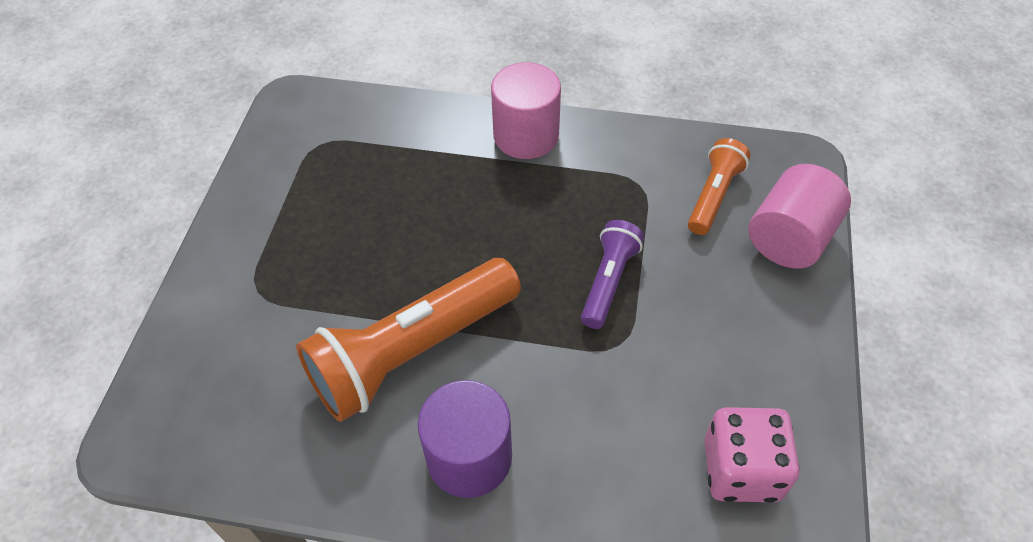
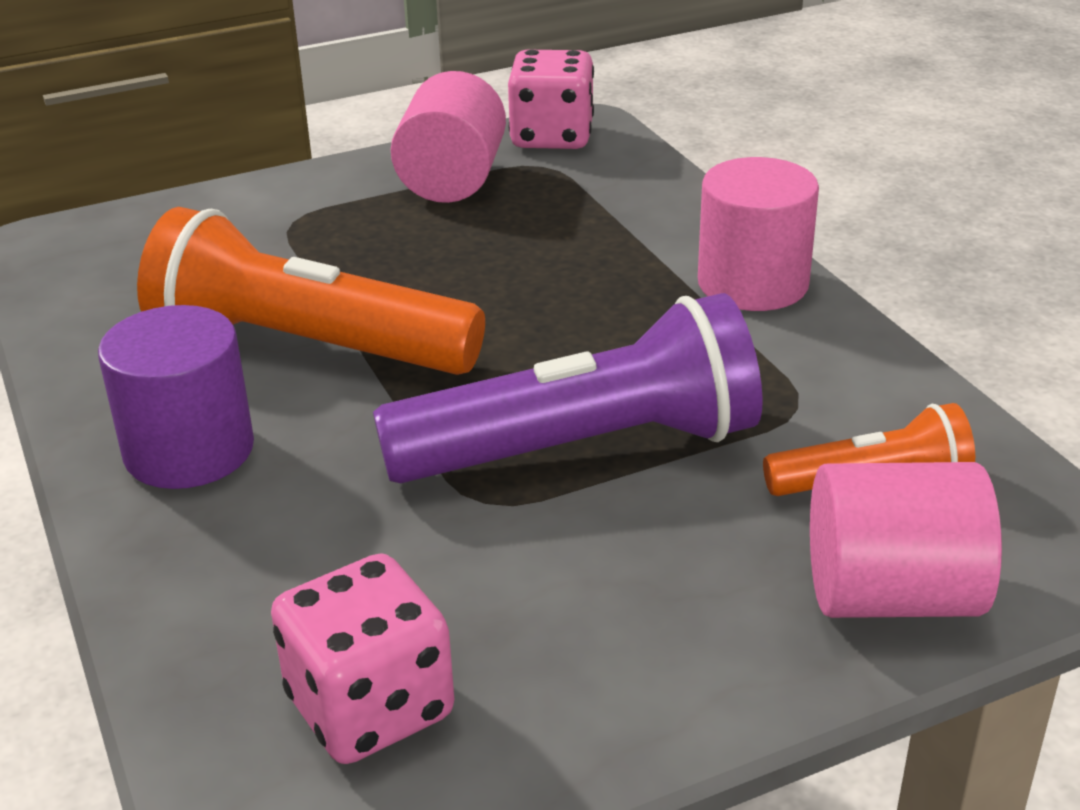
camera: 55 degrees right, 20 degrees down
purple flashlight [581,220,644,329] -> purple flashlight [373,293,763,483], size x1.91
none -> pink cylinder [391,71,506,203]
none -> pink dice [508,50,594,149]

